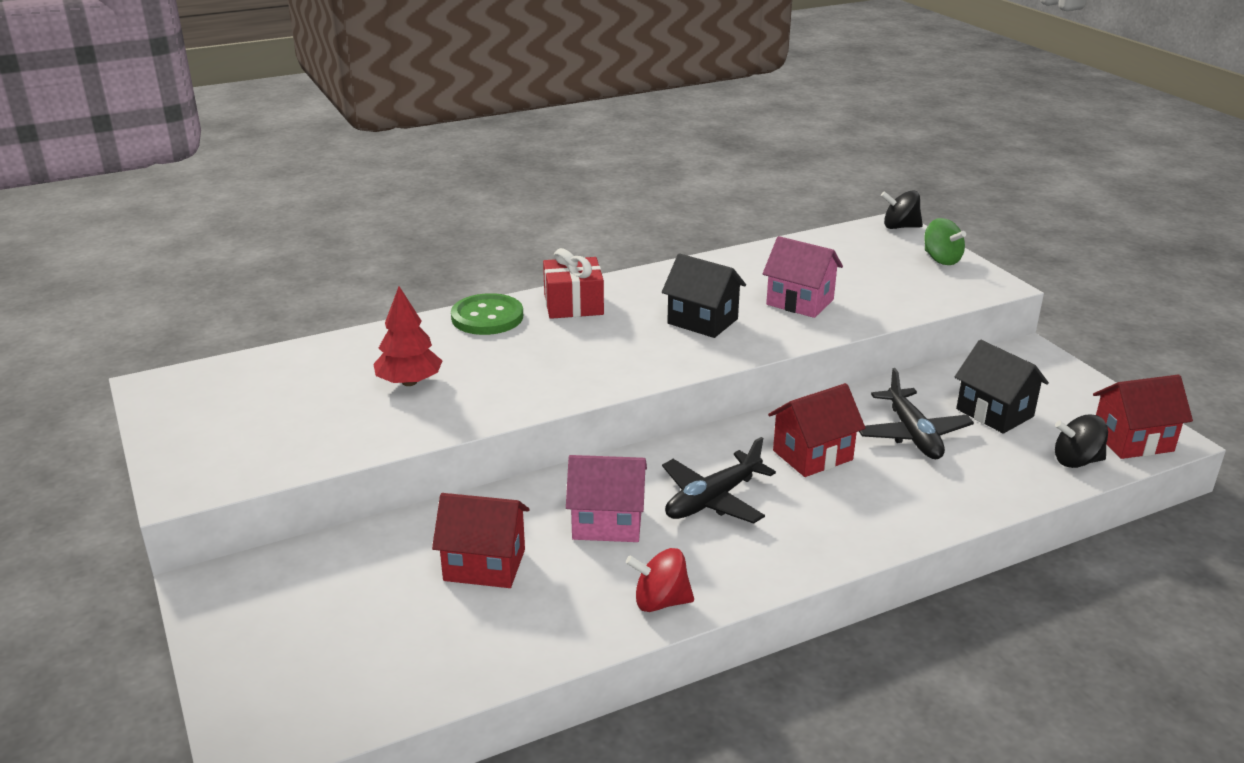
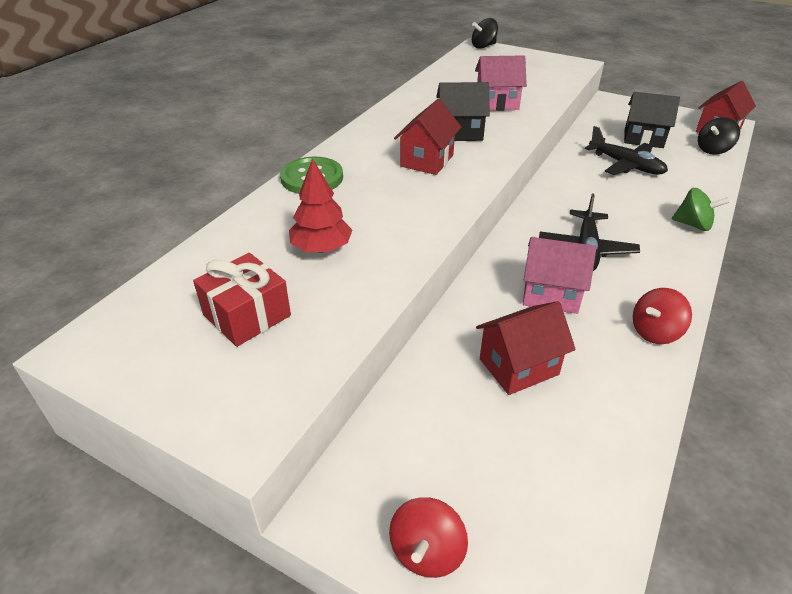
camera: 35 degrees left, 10 degrees up
red gift [543,248,604,319] -> red gift moved to [193,253,291,347]
pink house [566,455,647,542] -> pink house turned 45 degrees clockwise [523,237,596,314]
red house [768,383,865,477] -> red house moved to [394,99,461,175]
green spinning top [924,218,966,265] -> green spinning top moved to [672,188,730,231]
none -> red spinning top [389,497,468,578]

